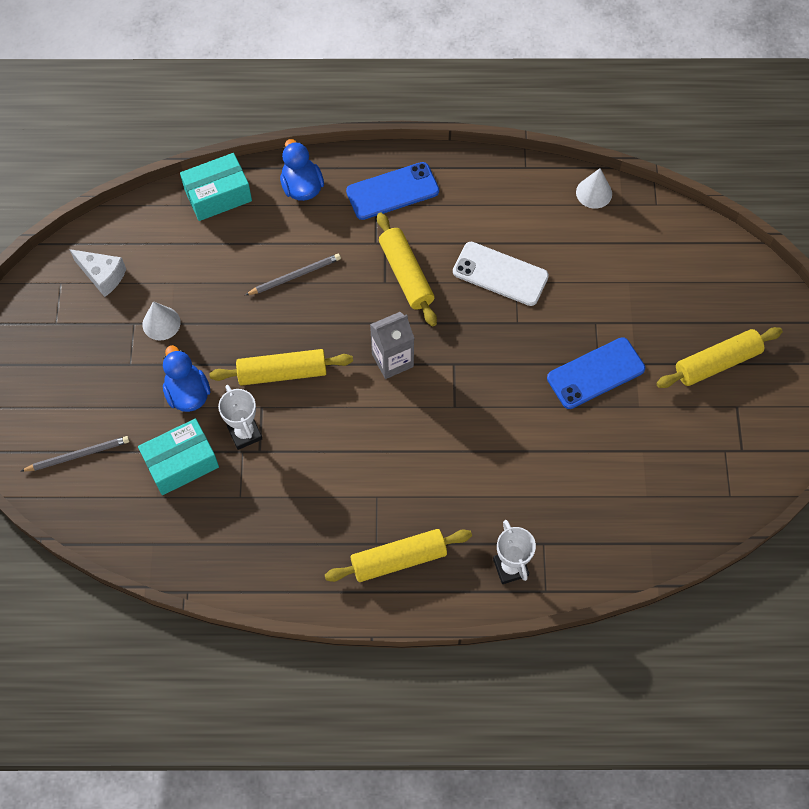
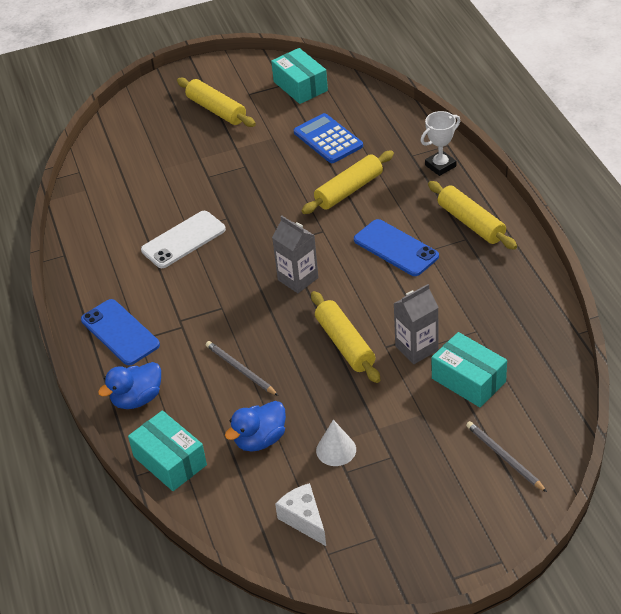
camera: 105 degrees left, 20 degrees down
white cheese [69,249,126,297] -> white cheese turned 45 degrees counterclockwise [275,483,326,546]
blue duck [163,345,211,412] -> blue duck moved to [225,401,286,451]
white trophy [218,385,262,450] -> grey carton [393,284,439,364]
yellow rolling pin [377,212,437,326] -> yellow rolling pin moved to [302,151,394,214]
white phone [453,242,549,306] -> white phone turned 45 degrees clockwise [141,211,226,268]
blue phone [547,337,645,409] -> blue phone moved to [354,219,439,276]
white cone [576,168,612,209] -> none
none -> turquoise box [271,48,328,104]
none -> blue calculator [294,113,363,163]

